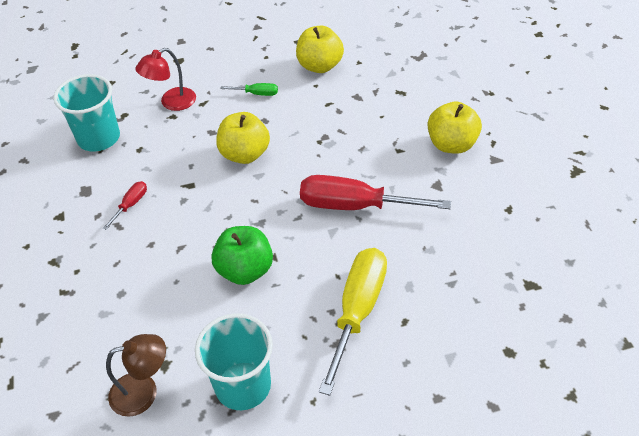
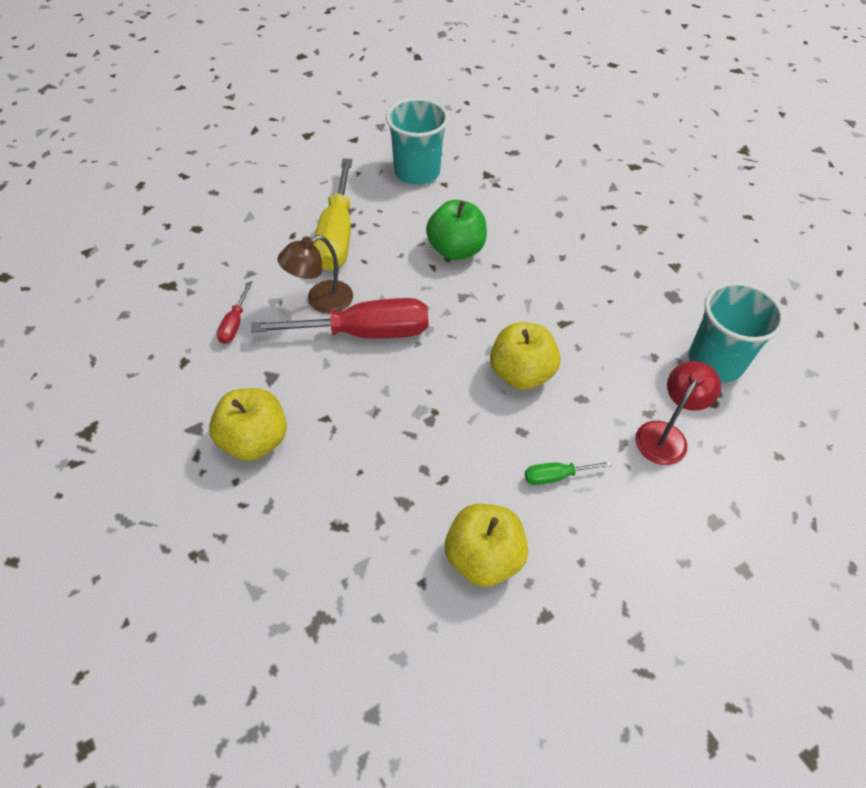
camera: 160 degrees right, 5 degrees up
red screwdriver [102,181,147,230] -> red screwdriver moved to [217,284,251,344]
brown lamp [106,334,166,417] -> brown lamp moved to [278,235,353,314]

